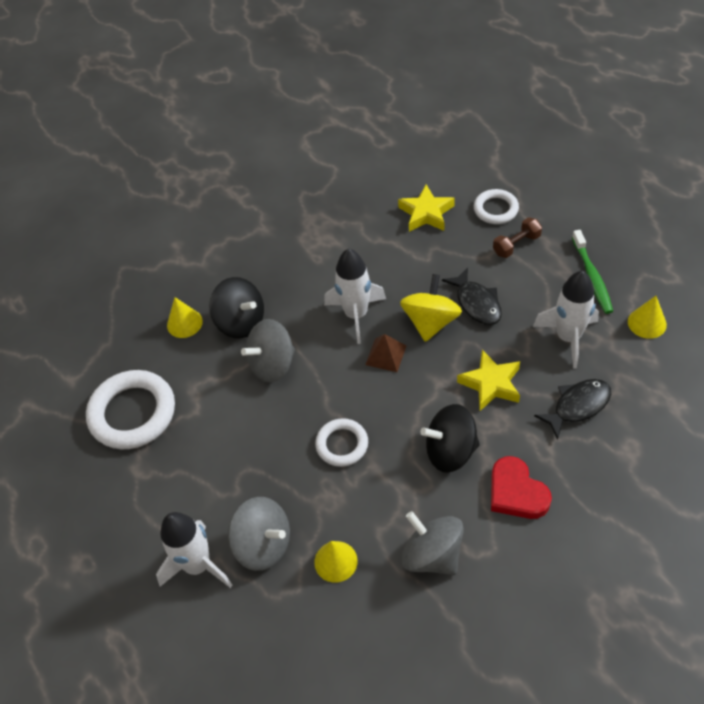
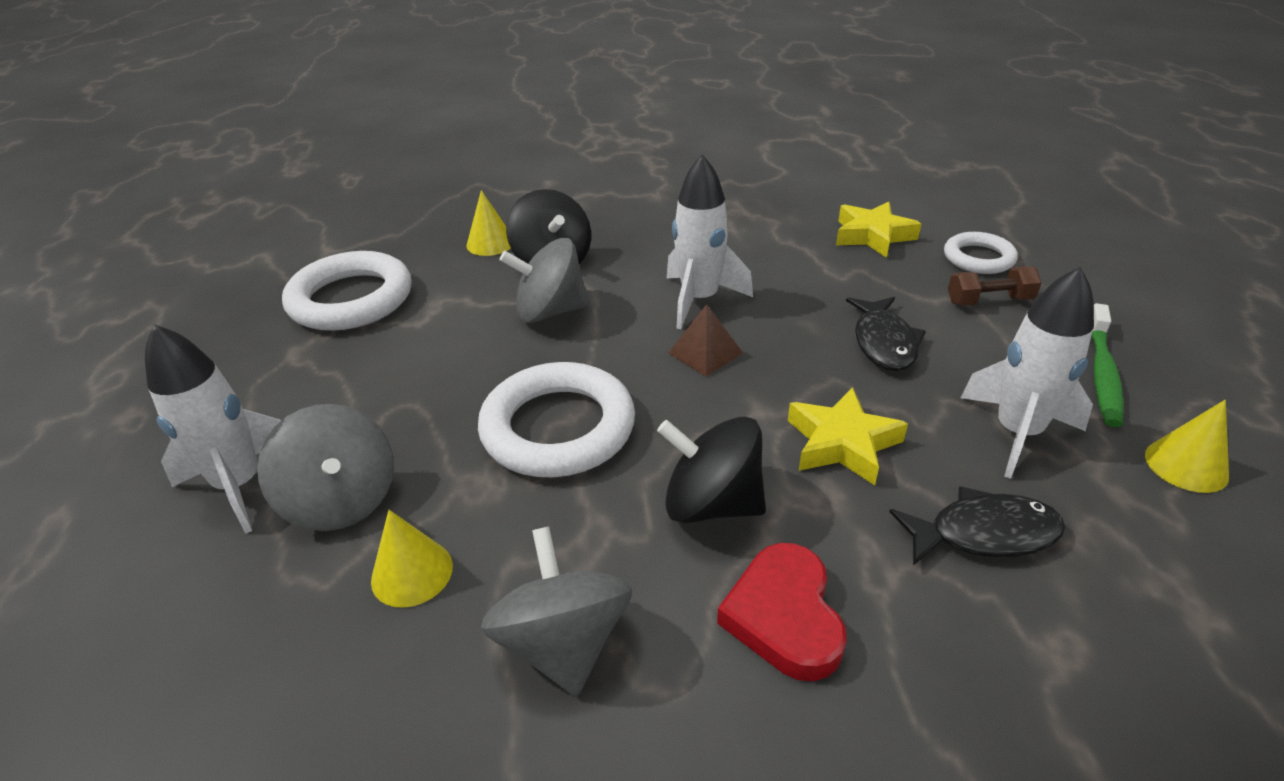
camera: 25 degrees right, 15 degrees down
white ring [315,418,368,467] -> white ring [478,362,635,477], size x1.75
yellow spinning top [400,274,462,342] -> none

